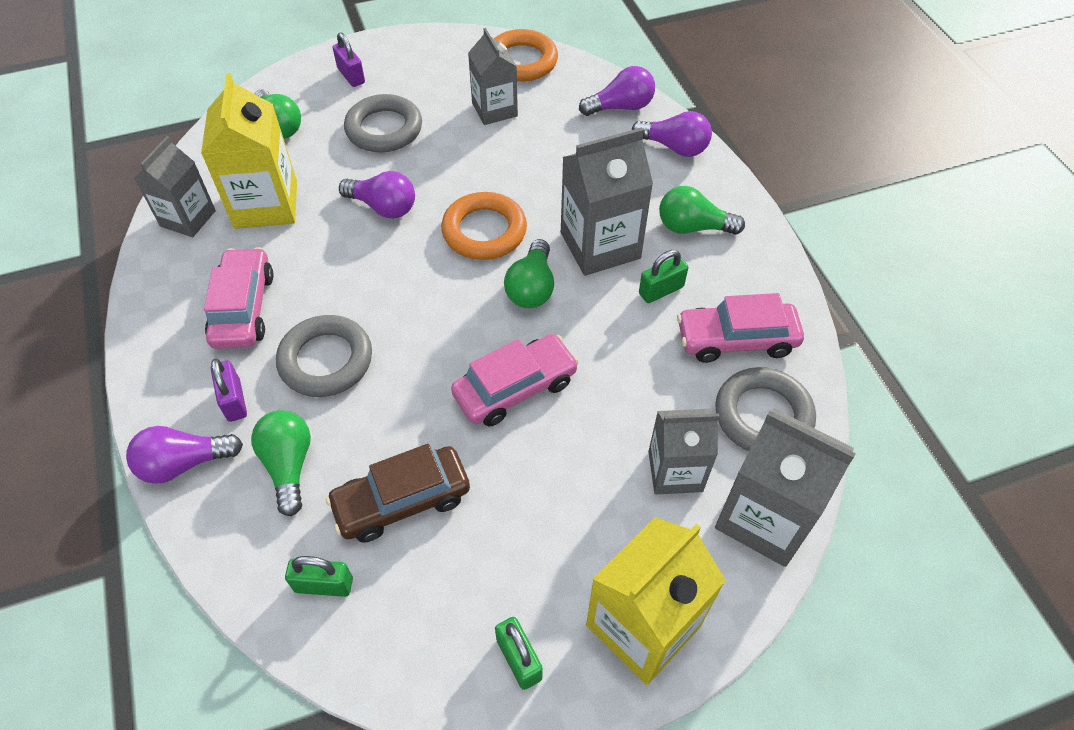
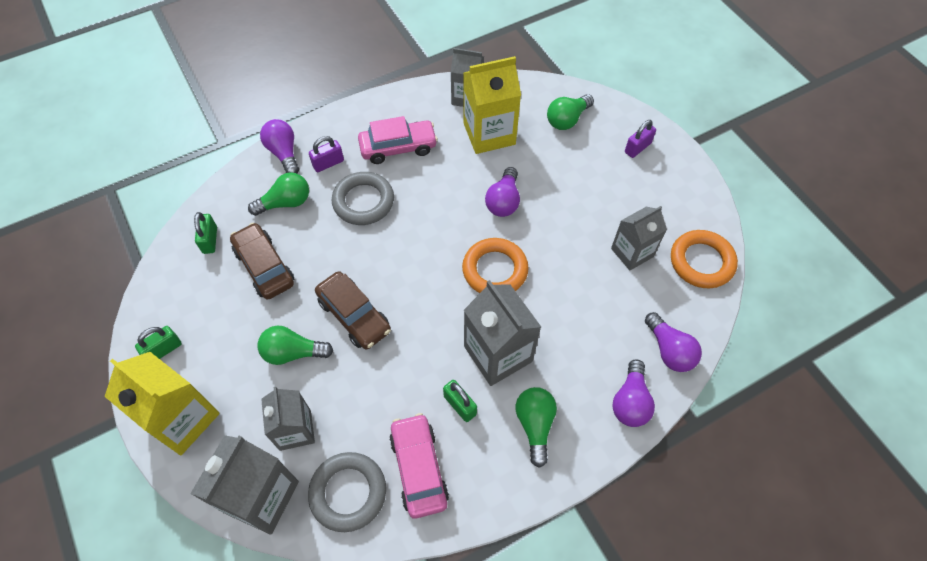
camera: 80 degrees right, 5 degrees up
grey ring [344,94,422,152] -> none
pink car [451,334,579,427] -> brown car [315,271,391,350]
green light bulb [504,239,554,308] -> green light bulb moved to [258,326,333,365]

